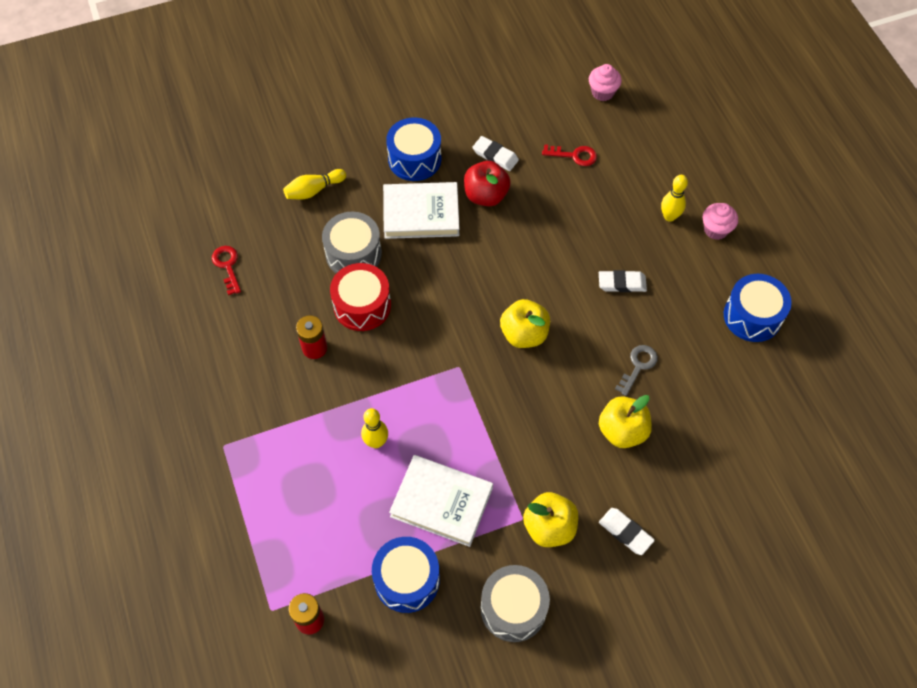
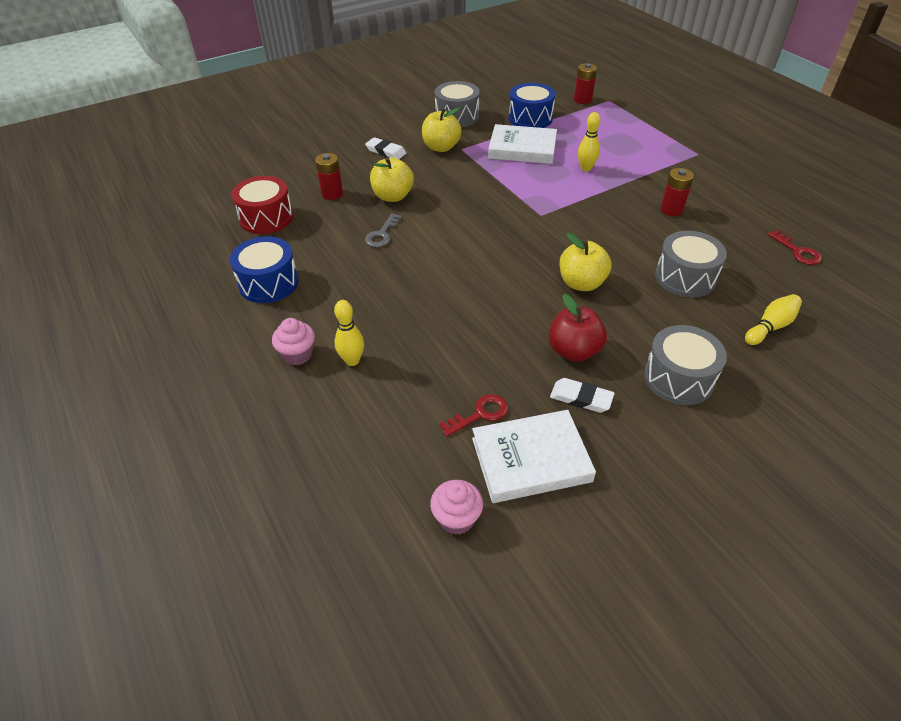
camera: 170 degrees right, 15 degrees down
red drum [330,263,391,331] -> red drum moved to [231,176,293,234]
white book [383,182,460,239] -> white book moved to [472,410,596,503]
blue drum [386,118,441,181] -> grey drum [644,325,727,405]
yellow apple [500,299,550,348] -> yellow apple moved to [560,233,612,291]
red key [542,144,597,166] -> red key turned 150 degrees clockwise [439,394,508,437]
white eraser [599,270,647,292] -> none
none -> red battery [315,153,343,200]

